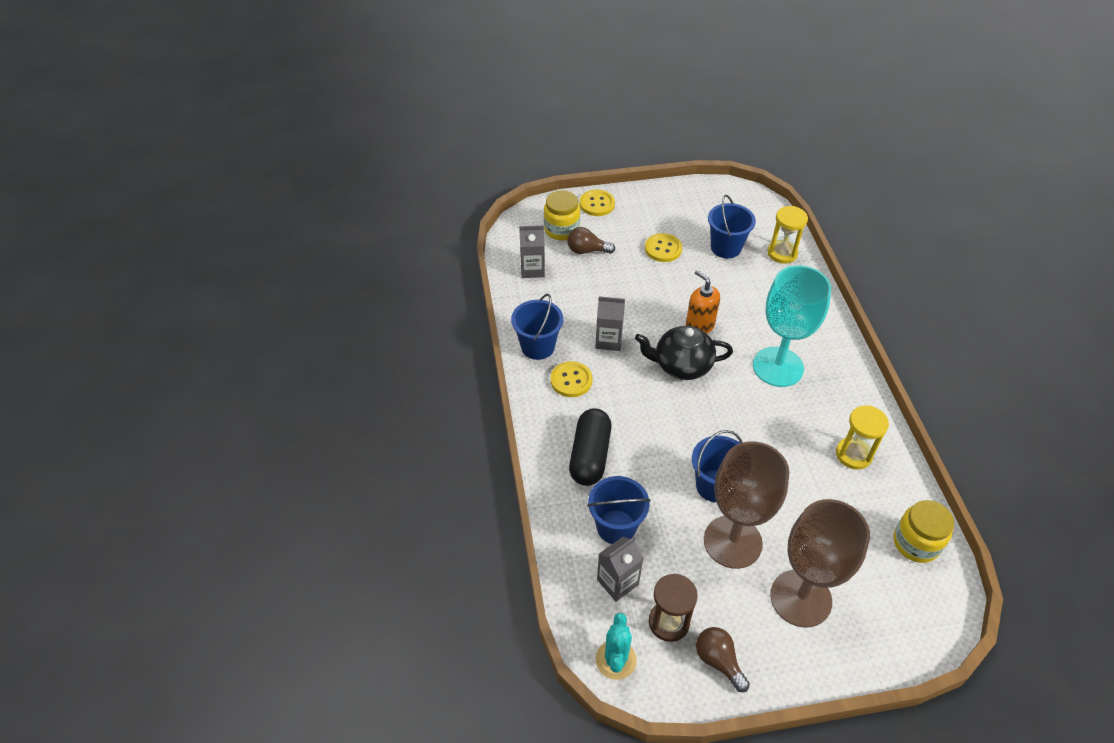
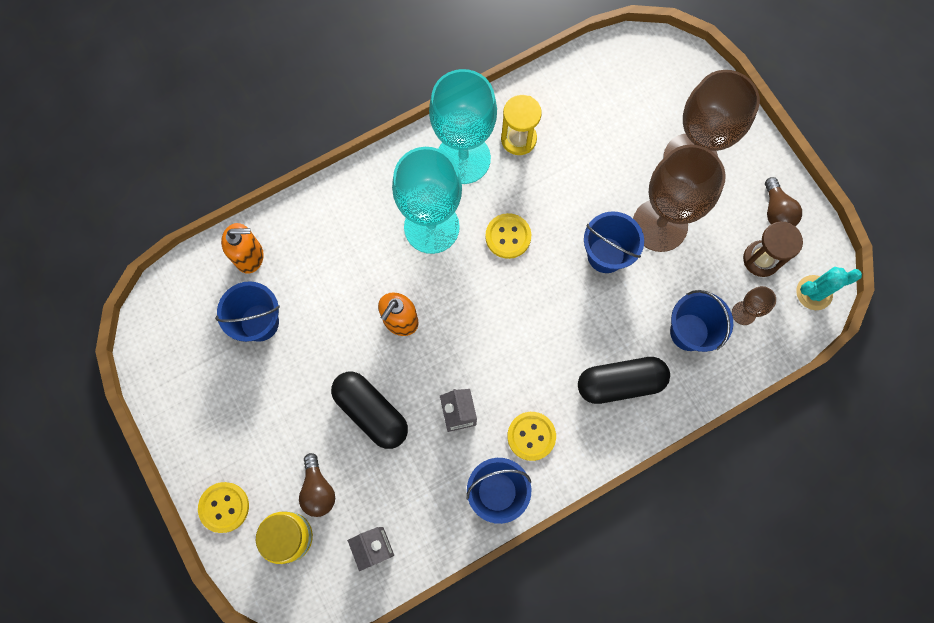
camera: 110 degrees left, 25 degrees up
grey carton [597,537,643,602] -> brown goblet [732,286,776,325]
black teapot [635,326,733,380] -> none
yellow button [645,233,682,262] -> yellow button moved to [485,213,531,259]
brown light bulb [696,627,750,692] -> brown light bulb turned 45 degrees counterclockwise [765,177,802,226]
yellow hourglass [767,206,808,264] -> orange soap dispenser [221,223,264,274]
yellow jar [894,500,954,563] -> none
none -> black capsule [331,372,408,449]
none -> turquoise goblet [429,69,497,184]

